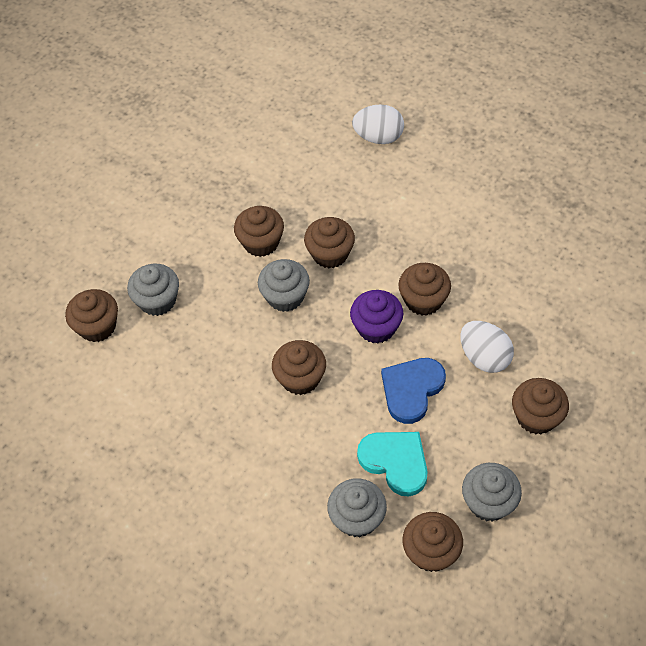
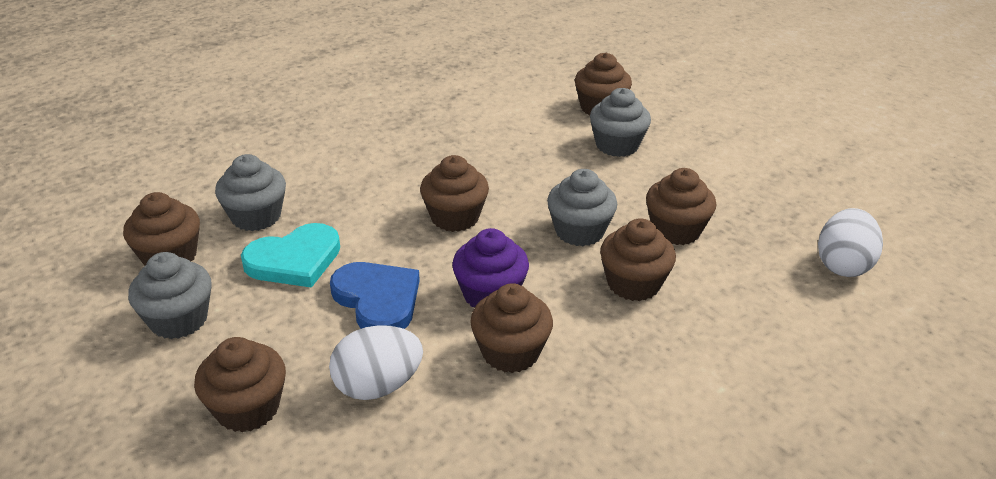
camera: 105 degrees right, 20 degrees down
white egg [352,104,404,144] -> white egg moved to [818,208,883,277]

